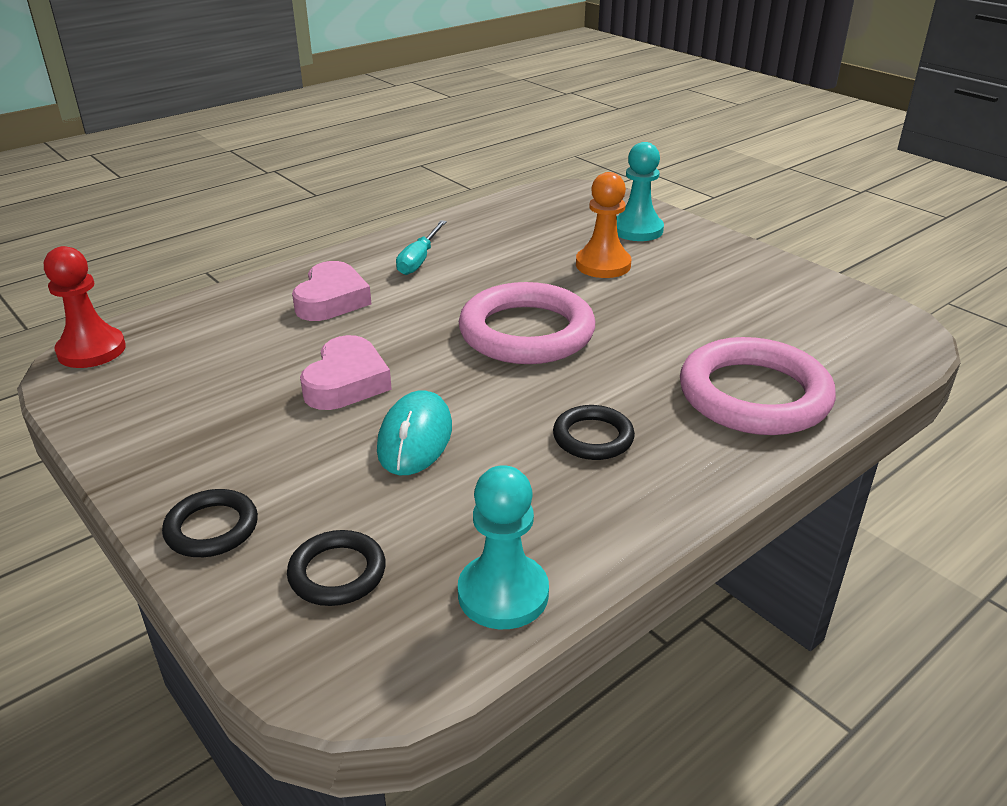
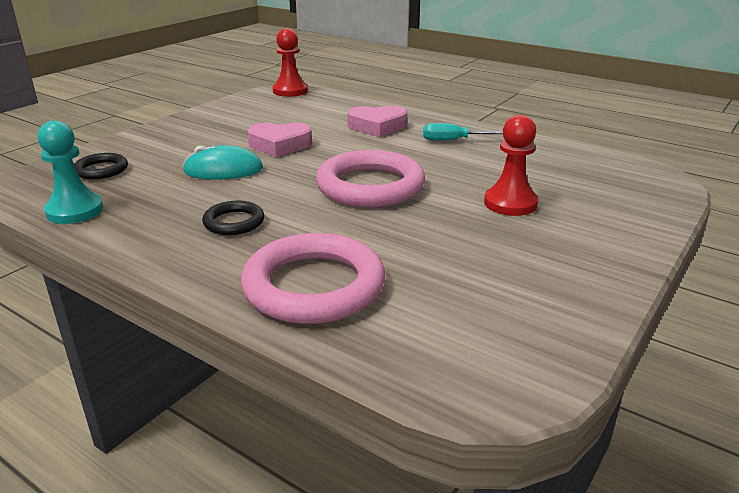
camera: 75 degrees right, 5 degrees down
black ring [162,489,258,557] -> none
orange pawn [576,172,631,278] -> red pawn [484,115,538,216]
turquoise pawn [616,142,664,241] -> none

